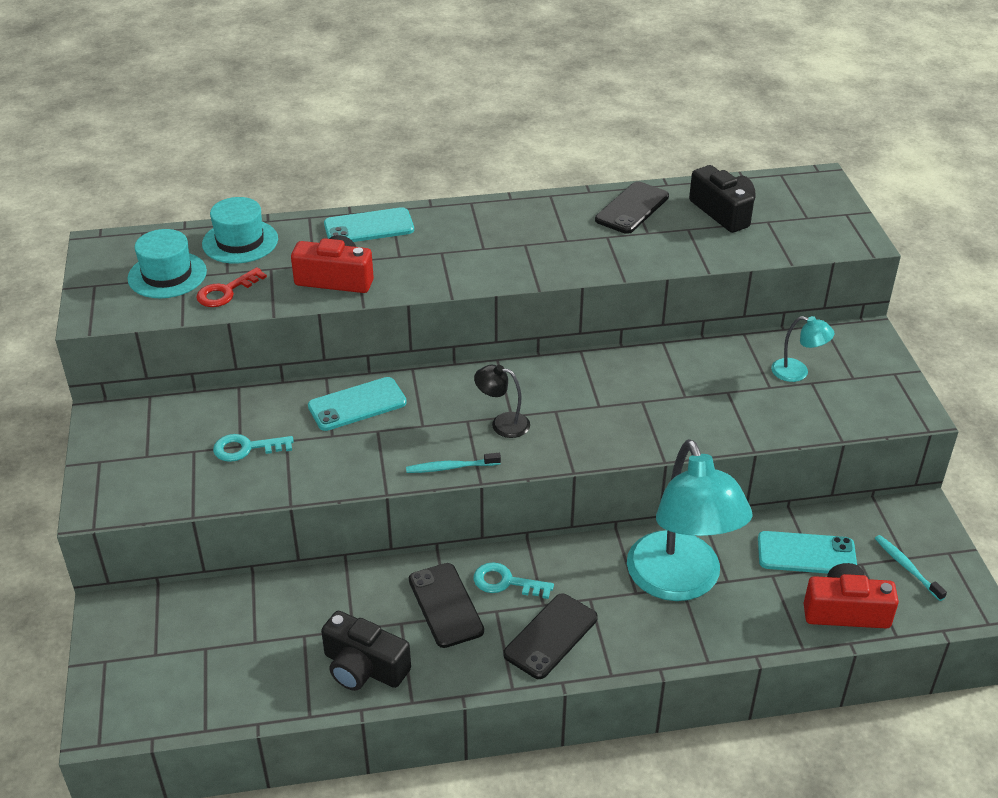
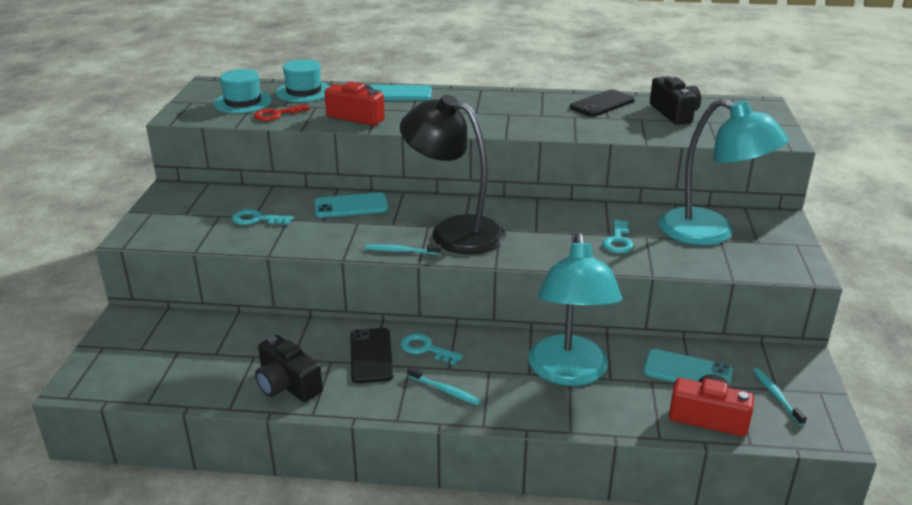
camera: 15 degrees right, 10 degrees down
black lamp [474,365,530,438] -> black lamp [400,94,506,254], size x2.38
black phone [503,593,598,679] -> turquoise toothbrush [407,367,481,405]
turquoise lamp [771,316,835,382] -> turquoise lamp [659,99,789,245], size x2.38
none -> turquoise key [603,220,634,253]

